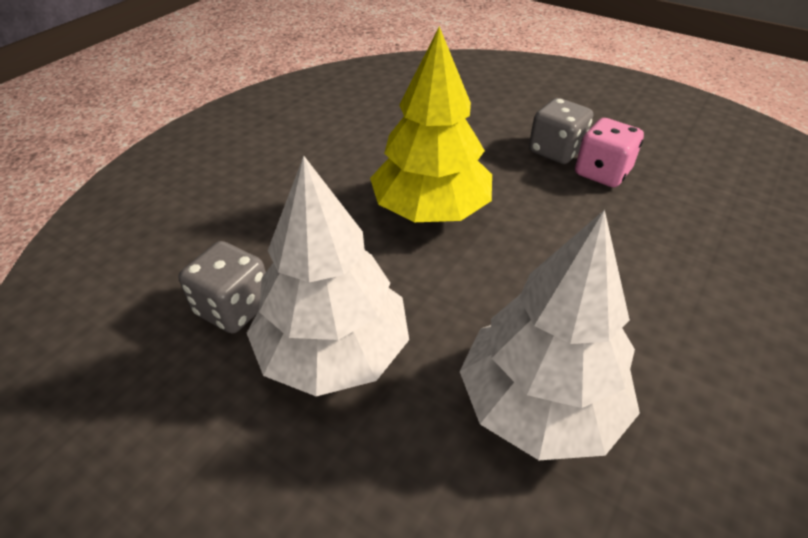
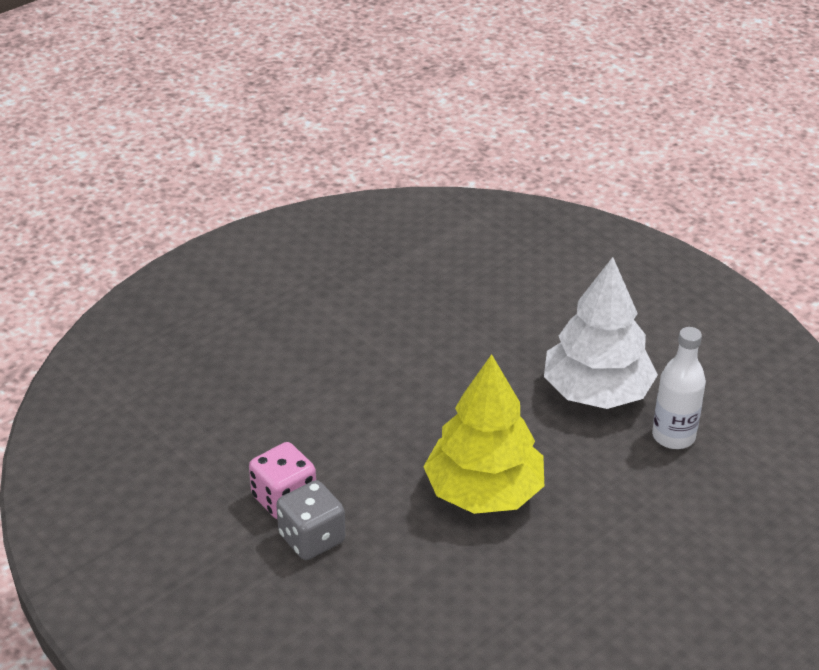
camera: 165 degrees left, 5 degrees down
grey dice [178,241,266,334] -> white bottle [652,327,706,449]
white tree [460,210,640,460] -> none

